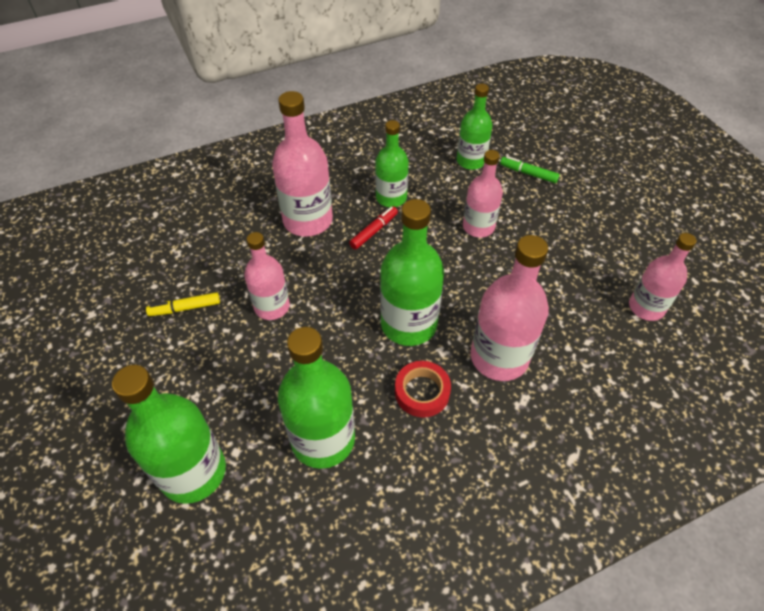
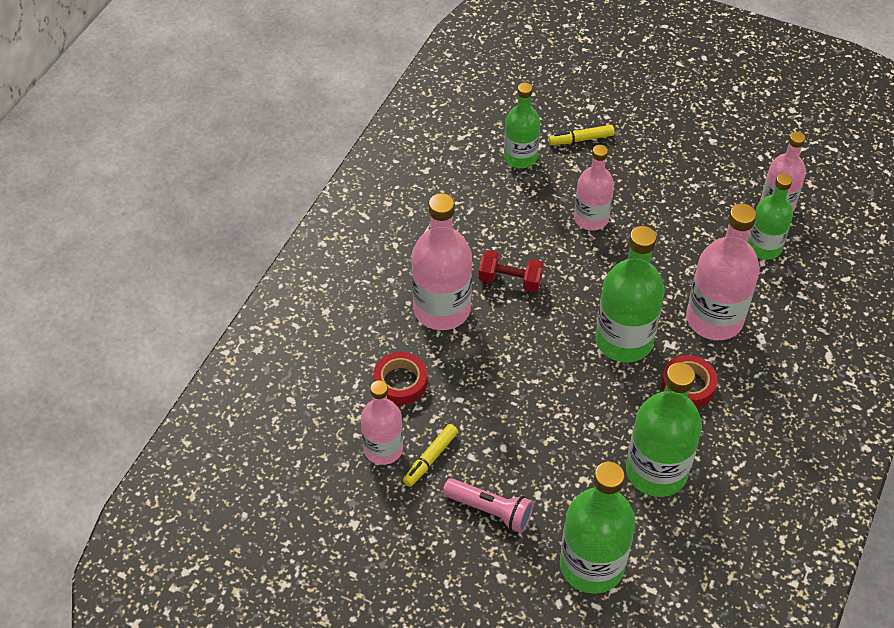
camera: 40 degrees left, 0 degrees up
pink bottle [244,232,290,320] -> pink bottle moved to [361,380,403,465]
red marker [349,206,398,250] -> red dumbbell [479,250,544,292]
green bottle [375,120,409,207] -> green bottle moved to [748,174,793,260]
green marker [500,156,560,183] -> yellow marker [549,125,615,145]
none -> red tape [373,352,427,405]
none -> pink flashlight [443,478,534,533]

